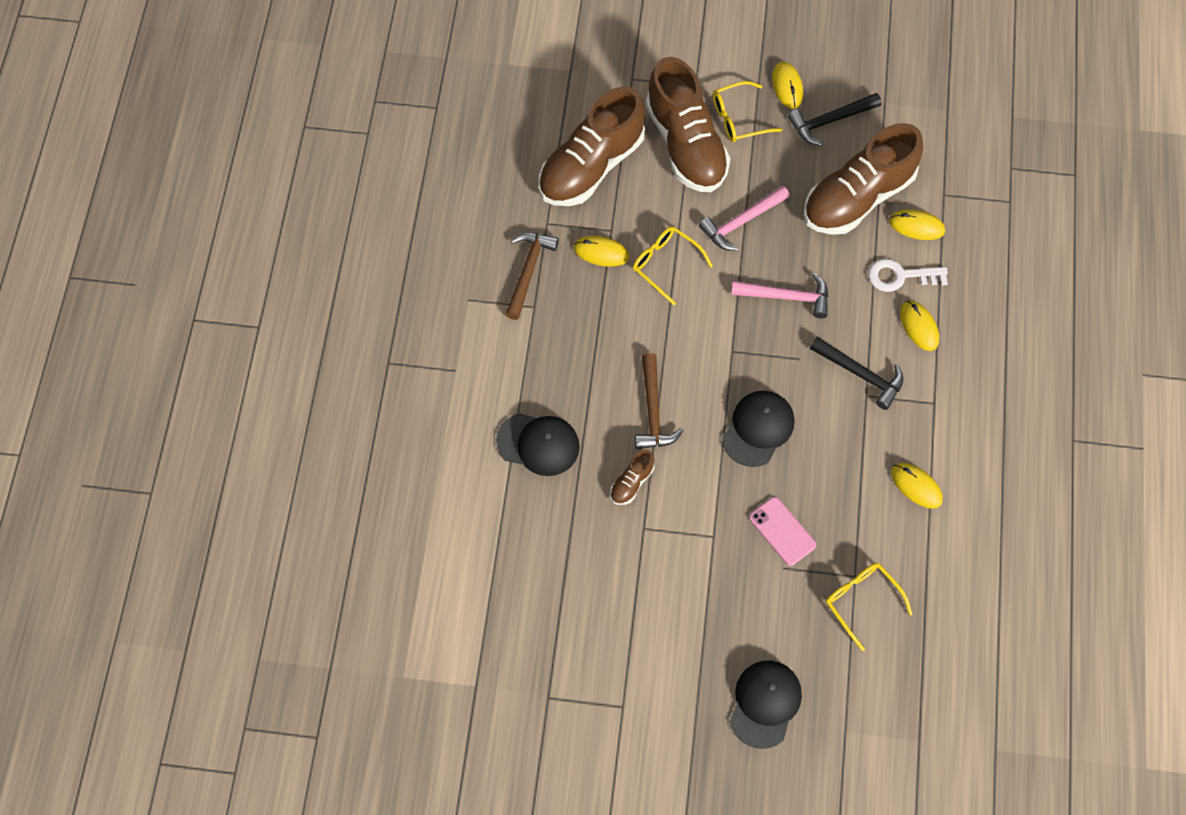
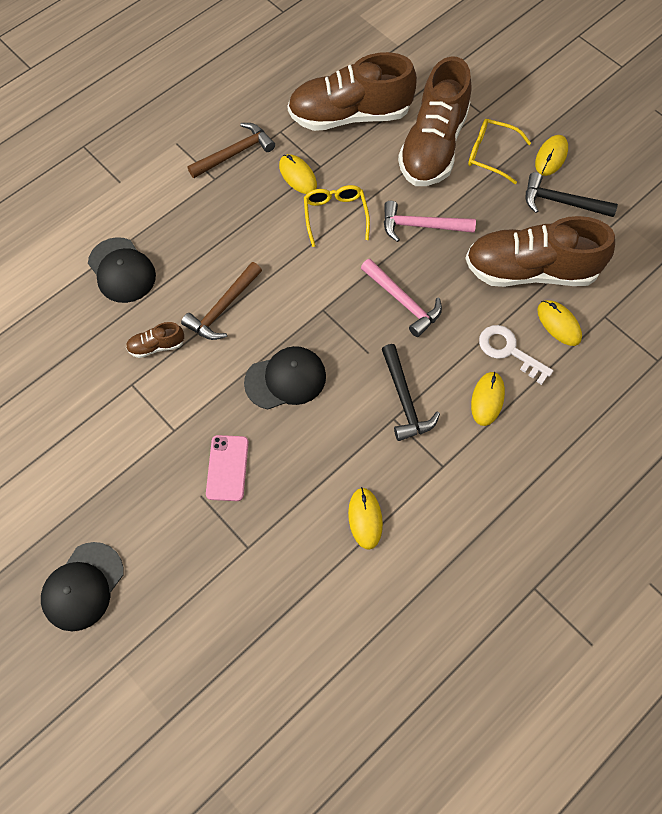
camera: 40 degrees right, 0 degrees up
black cap [730,660,802,749] -> black cap turned 150 degrees clockwise [41,542,123,631]
yellow glasses [826,563,913,651] -> none

